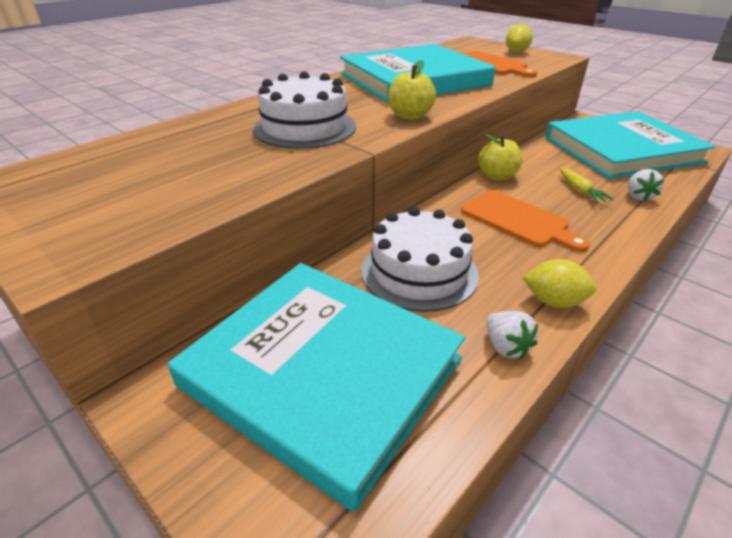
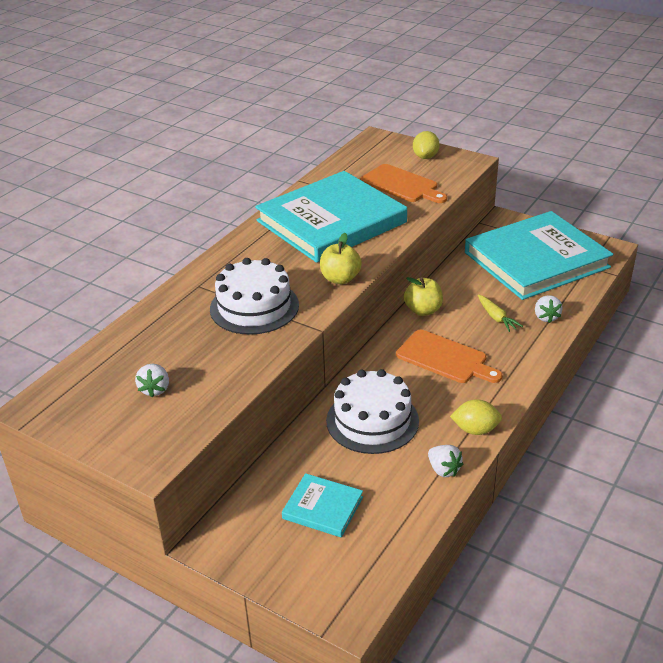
camera: 10 degrees left, 0 degrees up
turquoise book [168,263,465,512] -> turquoise book [282,473,363,538], size x0.43
none -> white strawberry [135,364,169,398]

